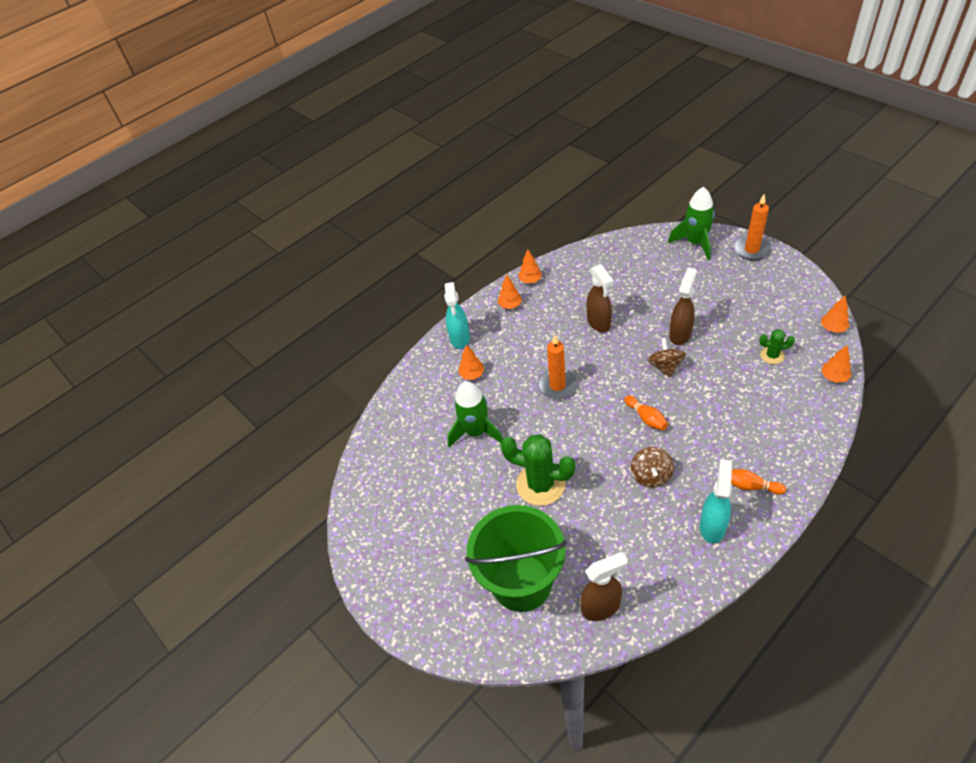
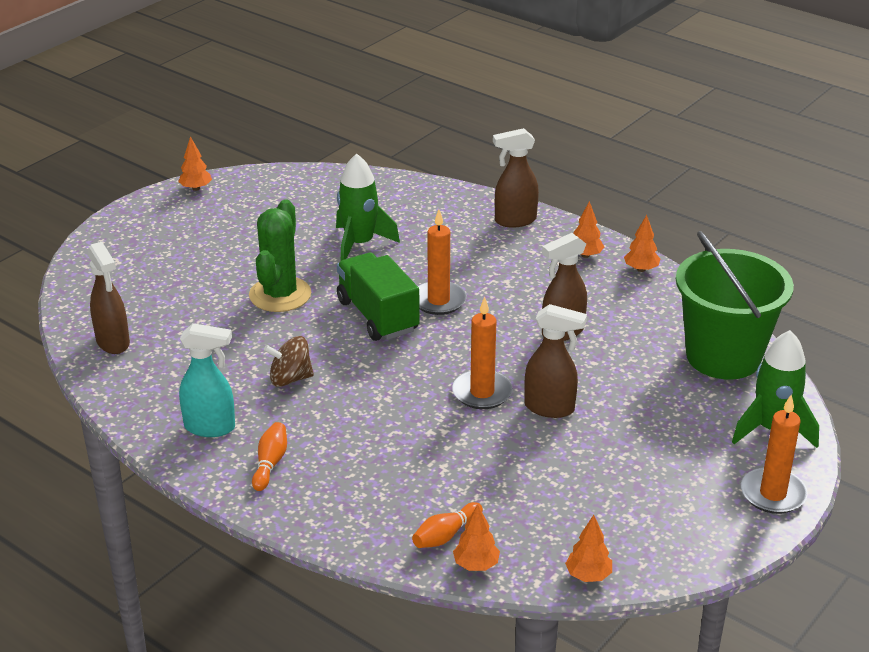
camera: 75 degrees right, 15 degrees down
turquoise spray bottle [444,282,470,349] -> brown spray bottle [493,128,539,227]
orange tree [459,345,484,380] -> orange tree moved to [178,136,212,191]
green bucket [465,505,567,612] -> green bucket moved to [676,231,794,380]
orange bowling pin [625,396,668,431] -> orange bowling pin moved to [412,502,483,548]
brown spinning top [647,338,686,378] -> orange candle [452,297,513,409]
green cactus [759,329,795,364] -> none
none -> green truck [337,253,420,341]

